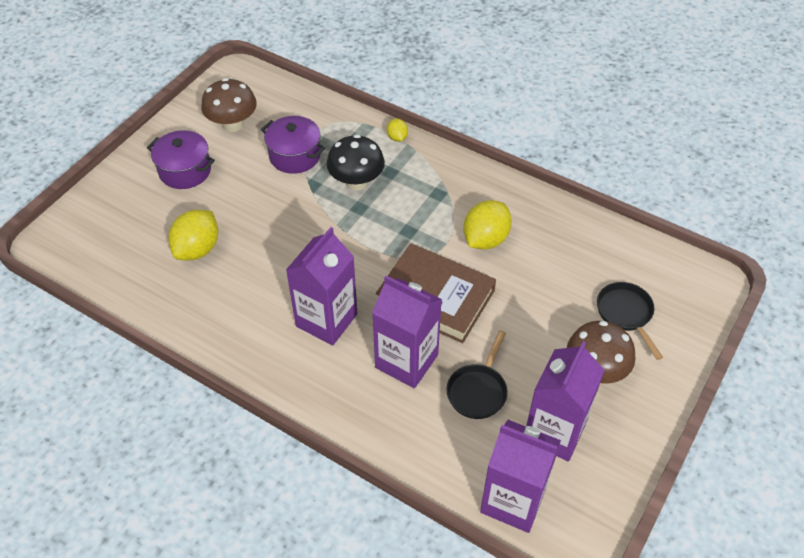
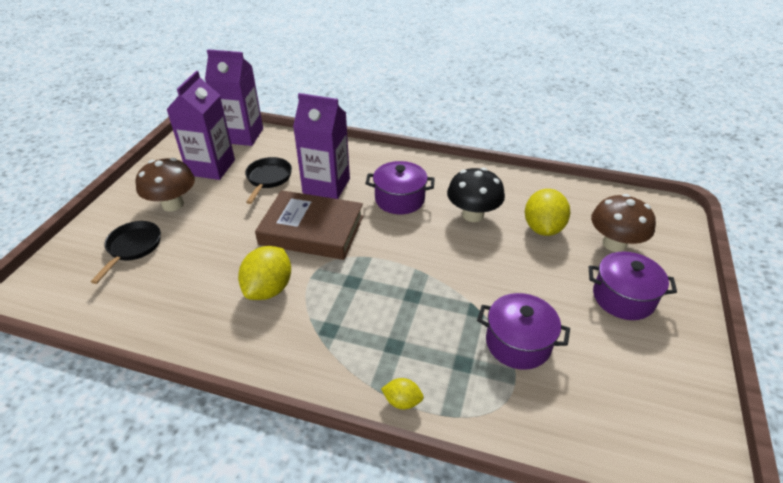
camera: 165 degrees right, 10 degrees down
brown mushroom [201,78,257,132] -> brown mushroom moved to [591,194,656,252]
purple carton [286,227,358,346] -> purple pot [365,161,435,214]
black mushroom [327,134,385,191] -> black mushroom moved to [447,168,505,222]
yellow lemon [387,118,408,142] -> yellow lemon turned 45 degrees counterclockwise [381,378,424,409]
black pan [597,282,663,360] -> black pan turned 135 degrees counterclockwise [91,221,161,284]

